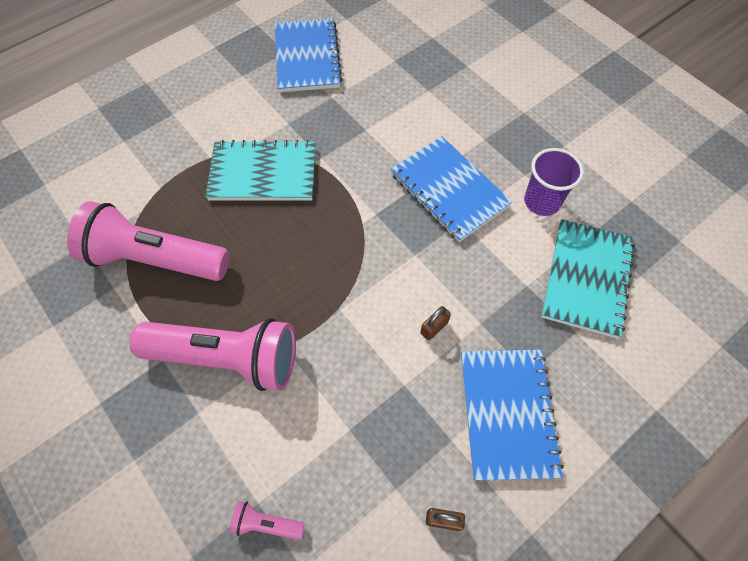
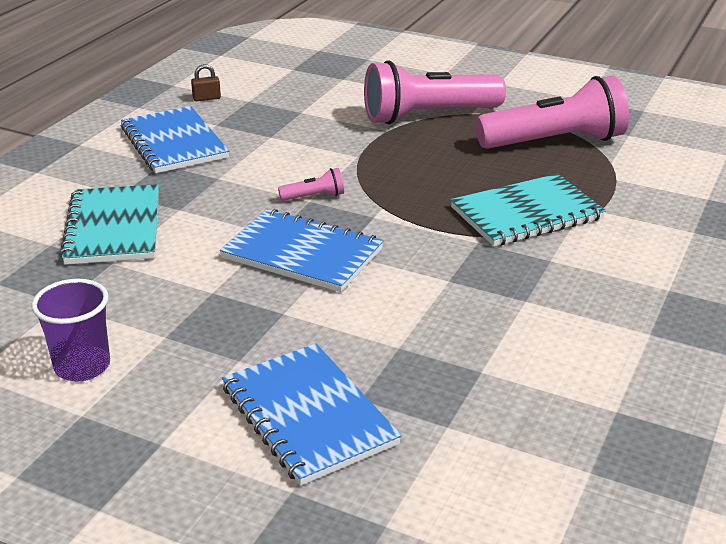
camera: 155 degrees right, 30 degrees down
pink flashlight [230,501,305,540] -> pink flashlight moved to [278,168,344,201]
blue notebook [275,18,343,92] -> blue notebook moved to [222,343,402,486]
brown padlock [420,306,451,340] -> none
purple cup [524,148,584,216] -> purple cup moved to [31,279,110,381]

